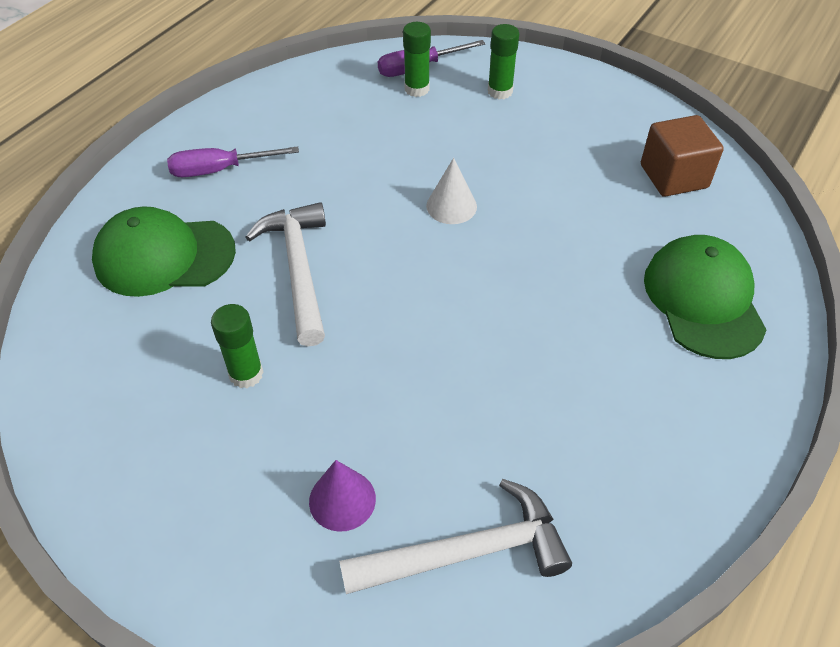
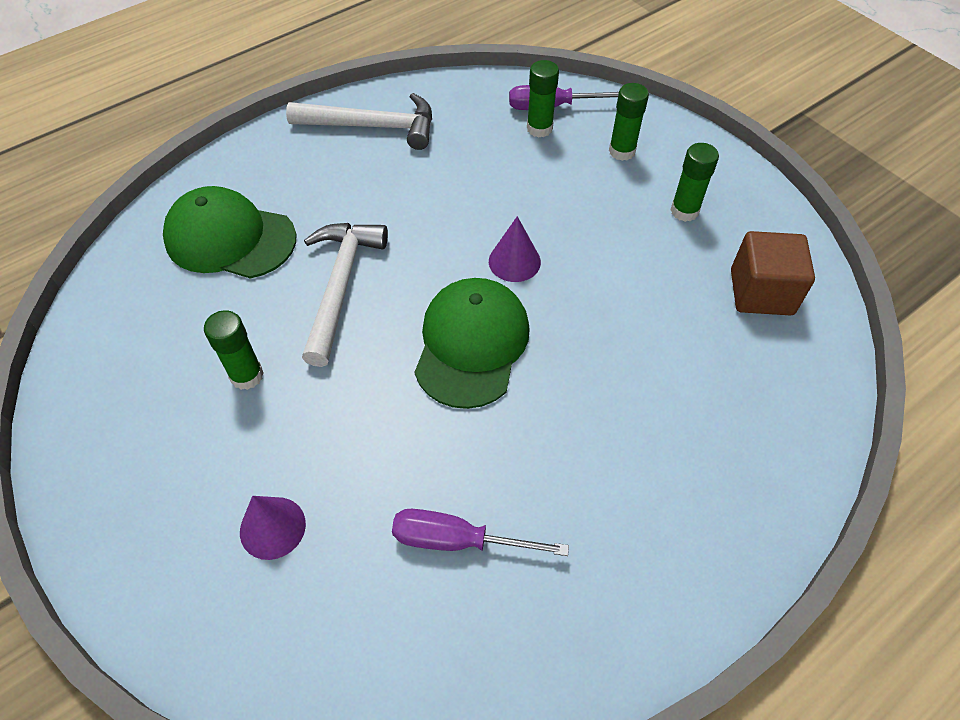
camera: 20 degrees right, 5 degrees up
purple screwdriver [167,146,299,177] -> purple screwdriver moved to [392,509,569,556]
white hammer [339,479,572,594] -> white hammer moved to [286,93,432,150]
white cone [426,158,477,224] -> purple cone [489,216,541,282]
green cap [644,235,767,359] -> green cap moved to [414,278,530,409]
none -> green glue stick [671,143,719,222]

